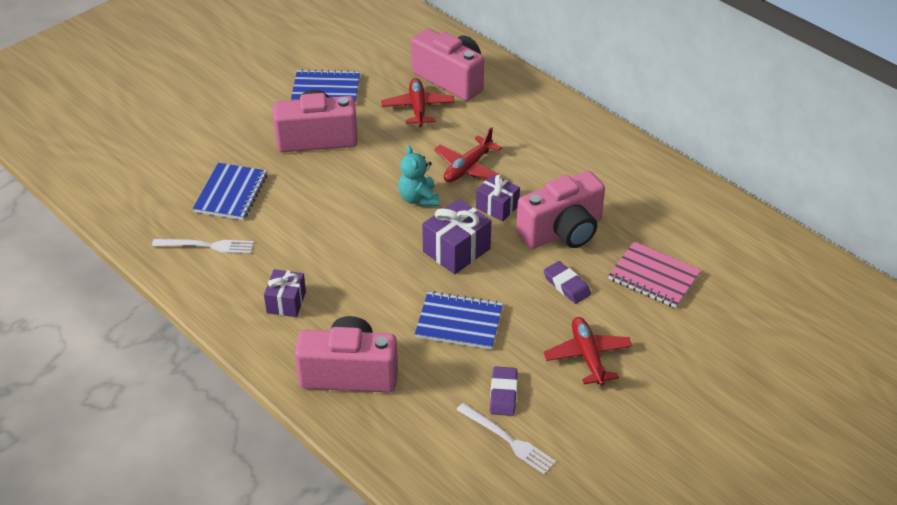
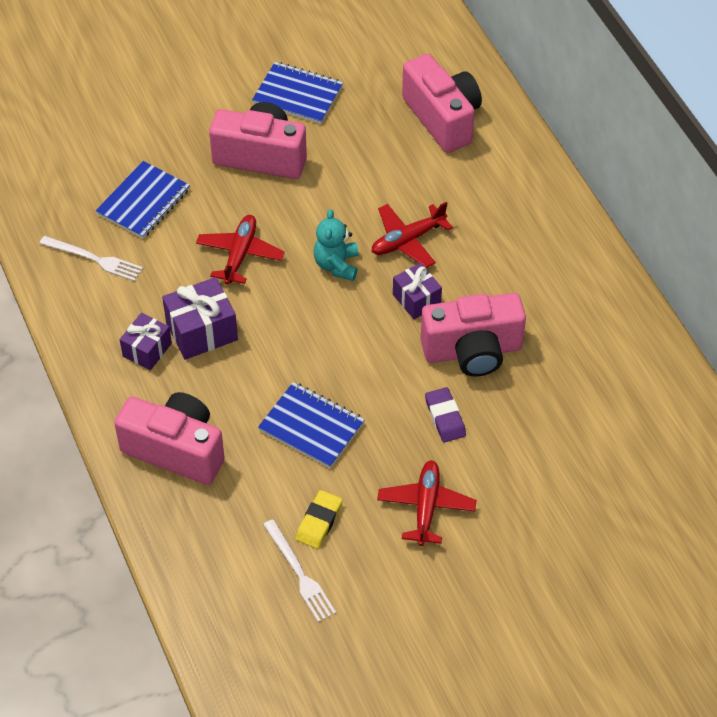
camera: 20 degrees right, 10 degrees up
red plane [381,78,454,127] -> red plane moved to [196,215,285,285]
purple gift [422,199,491,274] -> purple gift moved to [162,277,238,360]
purple eraser [490,366,518,416] -> yellow eraser [295,490,342,549]
pink notebook [608,242,701,308] -> none

